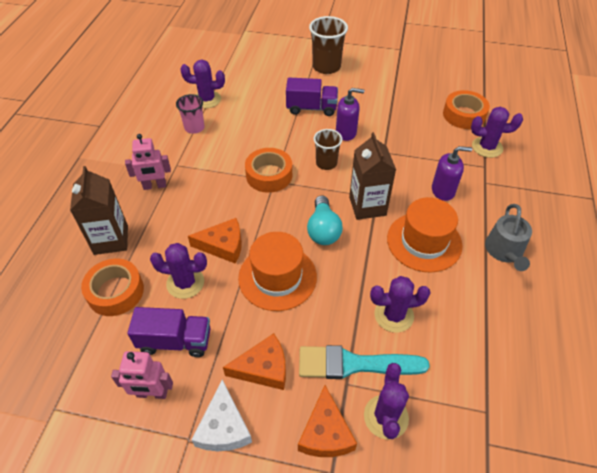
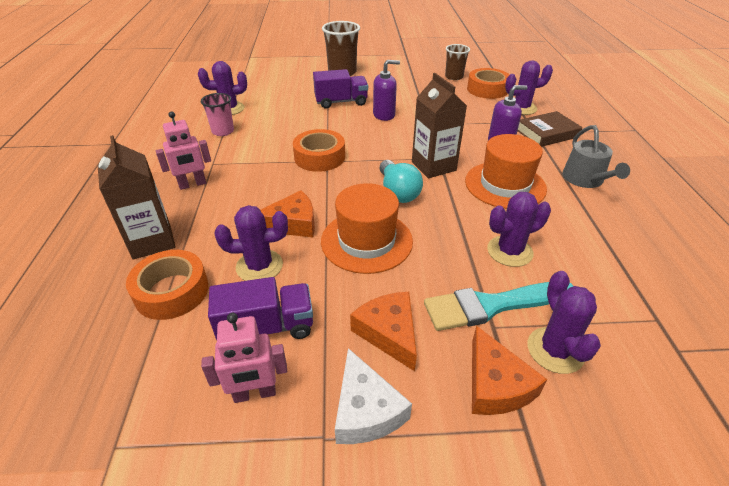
camera: 15 degrees left, 10 degrees down
orange cheese [223,333,286,390] -> orange cheese turned 90 degrees counterclockwise [350,292,417,371]
brown cup [314,129,342,170] -> brown cup moved to [445,44,470,80]
none -> brown book [518,111,582,147]

